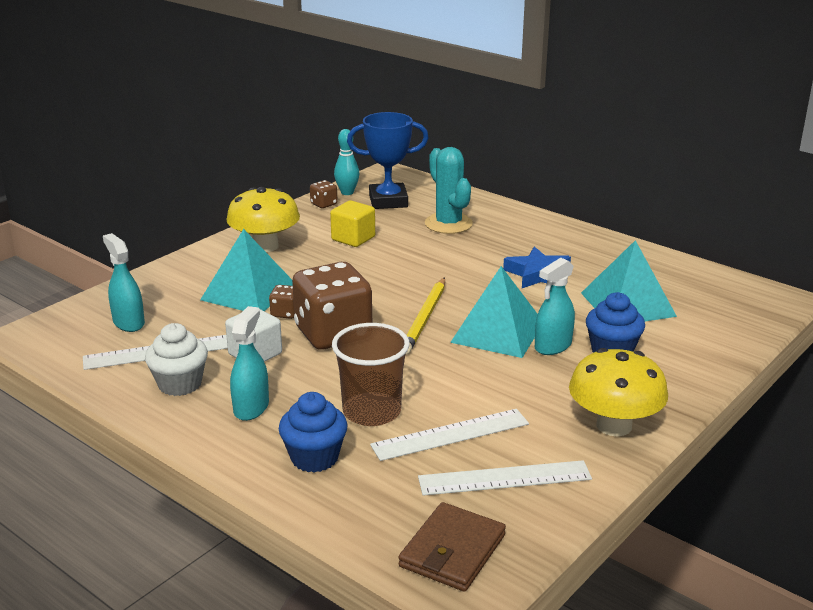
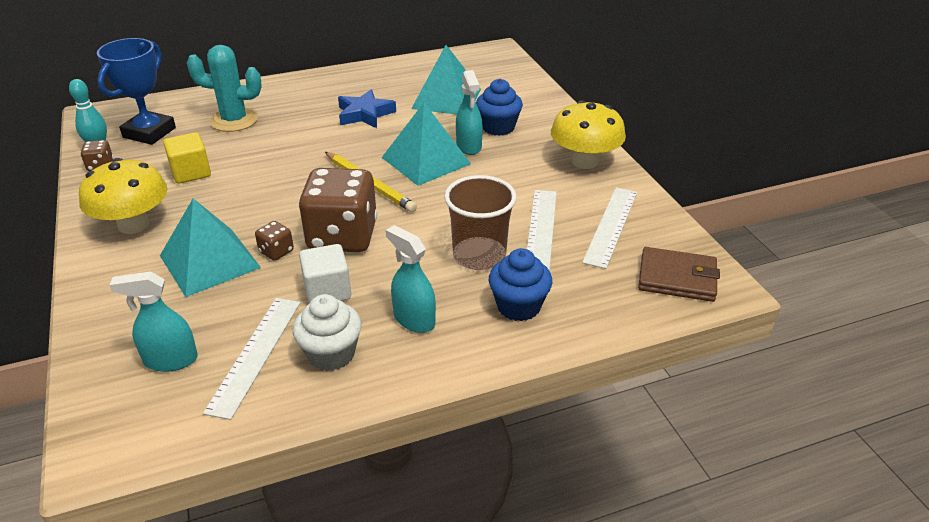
camera: 60 degrees left, 10 degrees up
brown wallet [398,502,506,592] -> brown wallet turned 45 degrees counterclockwise [638,247,720,302]

